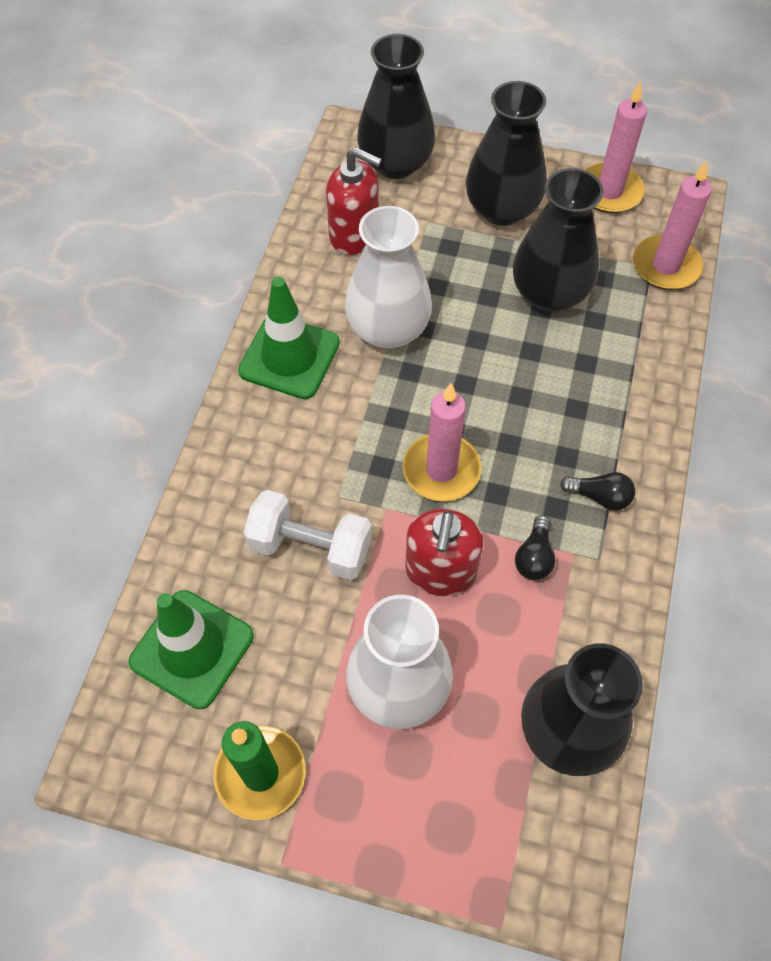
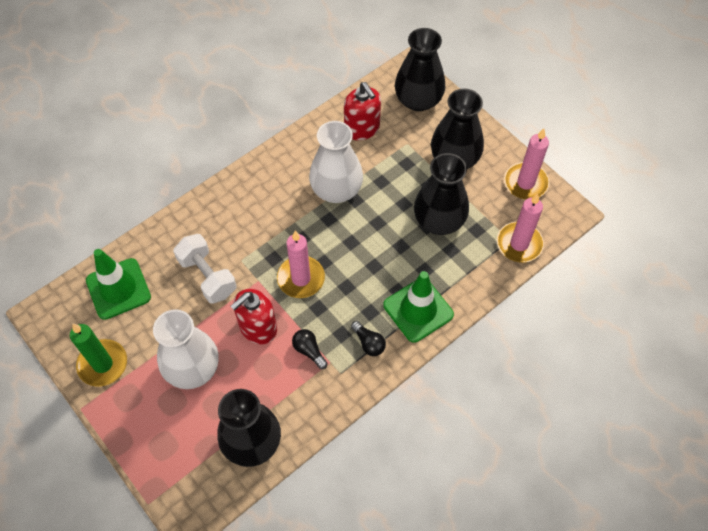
camera: 35 degrees right, 0 degrees up
green traffic cone [238,277,340,399] -> green traffic cone moved to [383,271,454,343]
black light bulb [515,515,555,580] -> black light bulb turned 90 degrees clockwise [292,329,328,369]

